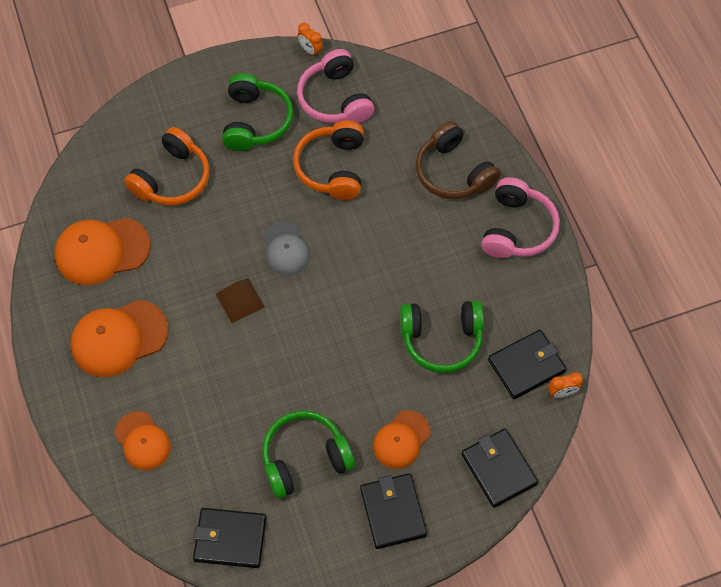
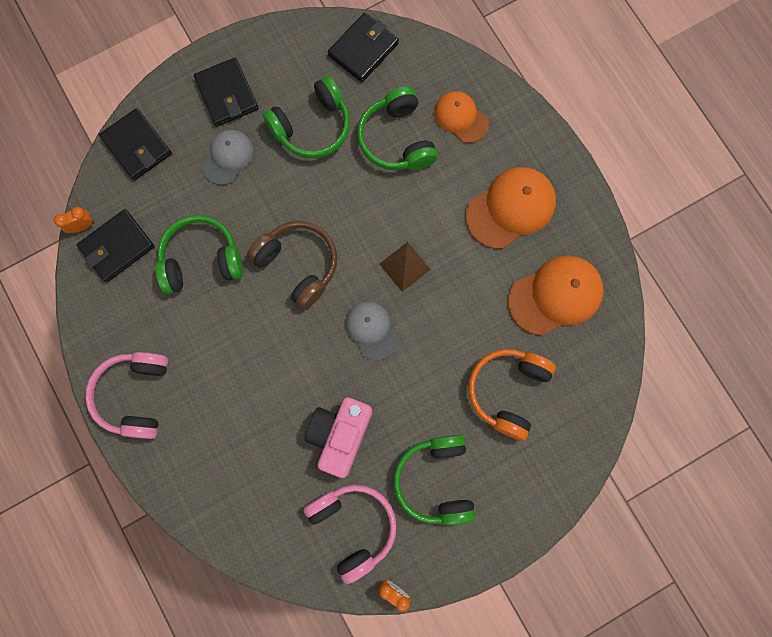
camera: 170 degrees right, 15 degrees up
black wallet [193,508,266,568] -> black wallet turned 45 degrees counterclockwise [328,13,399,82]
orange headphones [293,120,364,200] -> pink camera [304,397,373,478]
orange cap [373,410,430,469] -> grey cap [202,130,254,185]
brown headphones [416,121,500,199] -> brown headphones moved to [247,221,337,310]
none -> green headphones [357,86,438,170]

